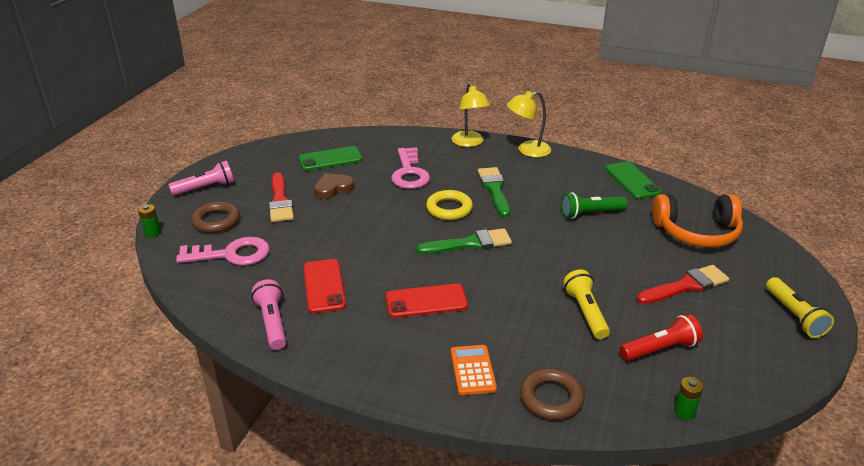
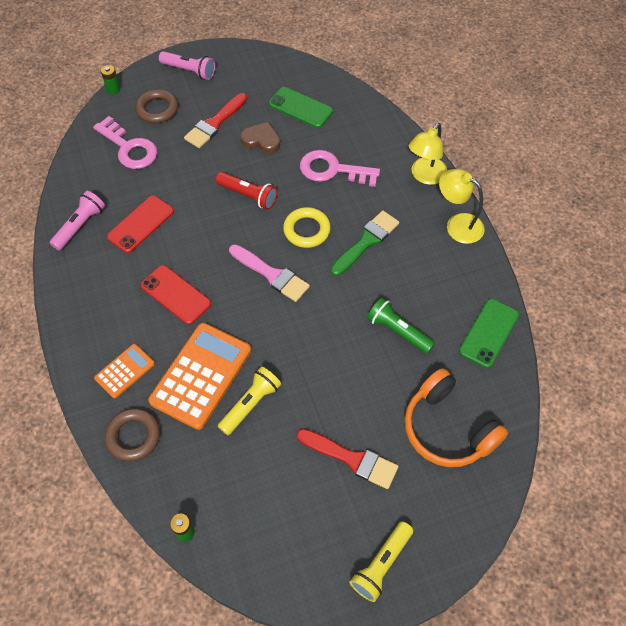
camera: 50 degrees right, 25 degrees up
pink key [391,147,430,189] -> pink key turned 60 degrees clockwise [300,150,380,187]
green brush [417,228,512,254] -> pink brush [229,244,310,302]
red flashlight [620,314,703,361] -> red flashlight moved to [216,172,277,210]
none -> orange calculator [148,323,251,430]

